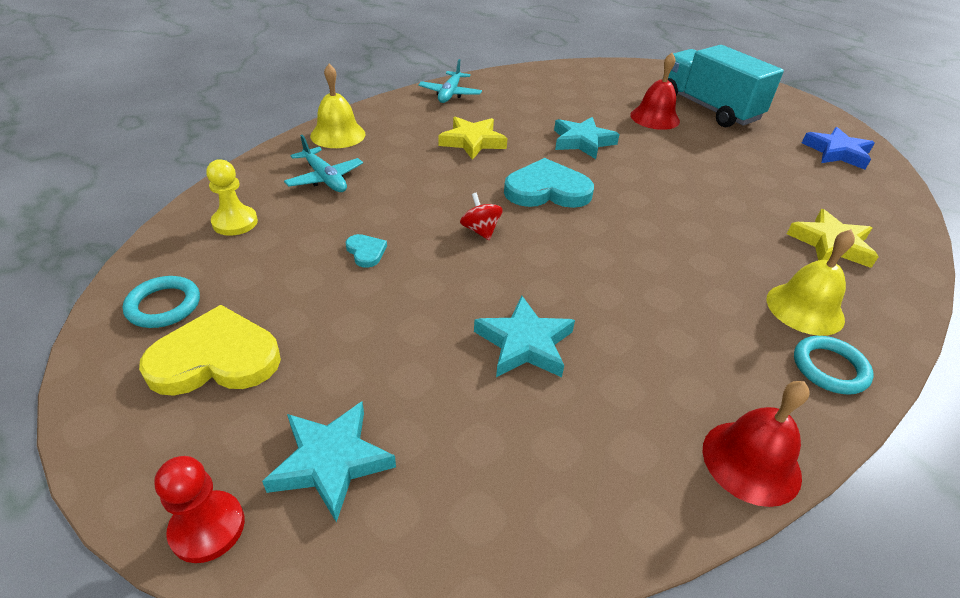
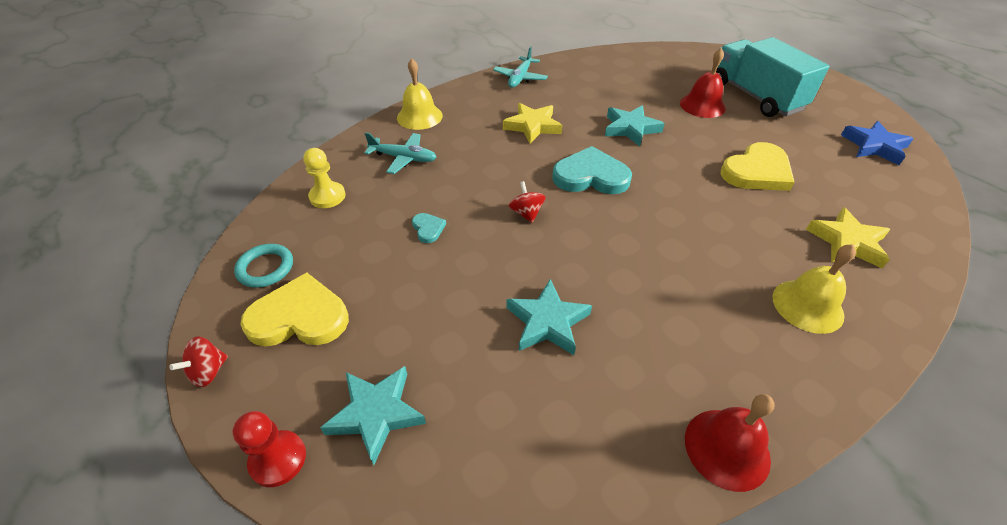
camera: 10 degrees right, 5 degrees up
turquoise plane [284,135,363,192] -> turquoise plane turned 45 degrees counterclockwise [364,132,437,174]
turquoise ring [794,336,874,395] -> none
none -> red spinning top [169,337,228,387]
none -> yellow heart [721,142,795,191]

